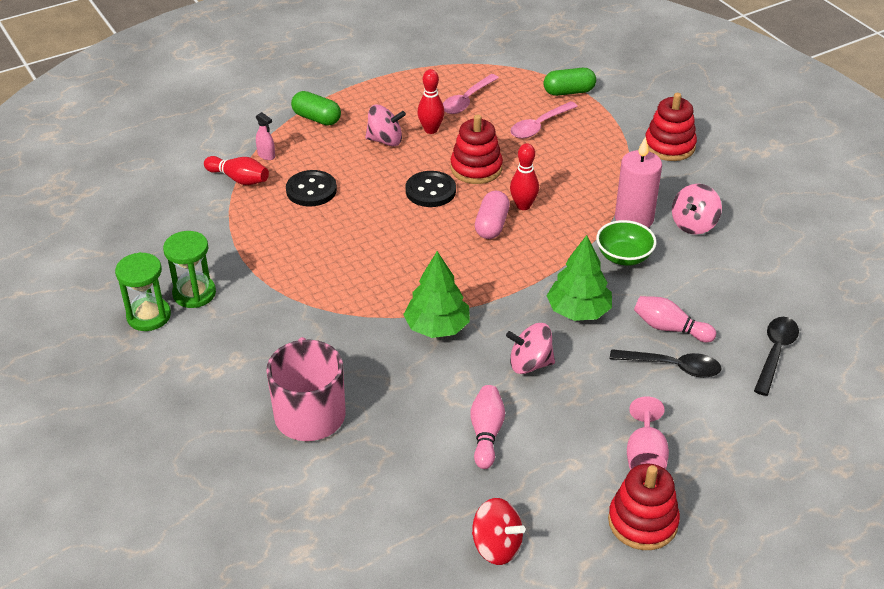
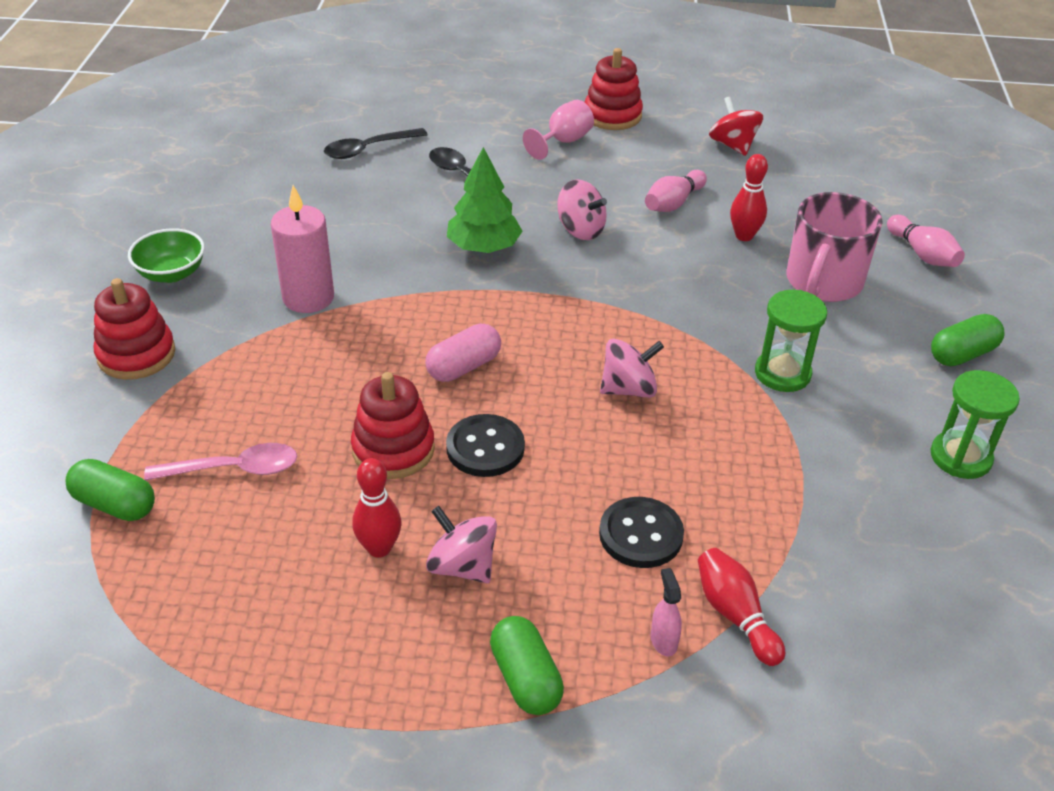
camera: 145 degrees left, 0 degrees up
green hourglass [163,231,216,308] -> green hourglass moved to [755,290,827,392]
green tree [403,251,470,338] -> none
pink spoon [443,74,499,114] -> none
red bowling pin [510,143,539,210] -> red bowling pin moved to [730,154,768,241]
green bowl [596,220,657,265] -> green bowl moved to [128,228,205,283]
pink bowling pin [634,296,716,343] -> pink bowling pin moved to [887,215,965,267]
pink spinning top [672,184,722,234] -> pink spinning top moved to [600,339,664,398]
none -> green capsule [931,314,1005,366]

